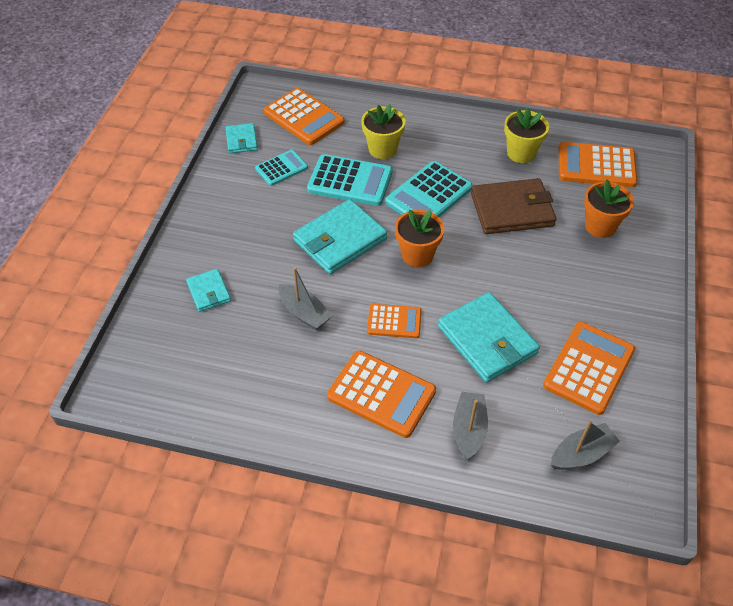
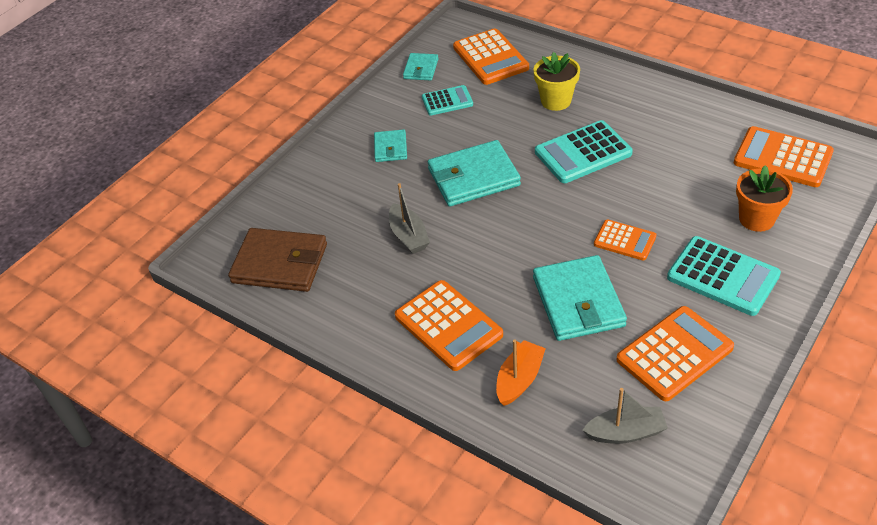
camera: 25 degrees right, 5 degrees down
turquoise wallet [186,269,231,312] -> turquoise wallet moved to [374,129,407,162]
turquoise calculator [307,154,393,206] -> turquoise calculator moved to [667,236,781,316]
orange calculator [367,304,422,338] -> orange calculator moved to [594,219,657,261]
orange flower pot [395,209,444,267] -> none
grey boat [453,392,488,459] -> orange boat [496,339,546,406]
brown wallet [471,178,557,234] -> brown wallet moved to [228,228,327,292]
yellow flower pot [504,108,549,163] -> none

